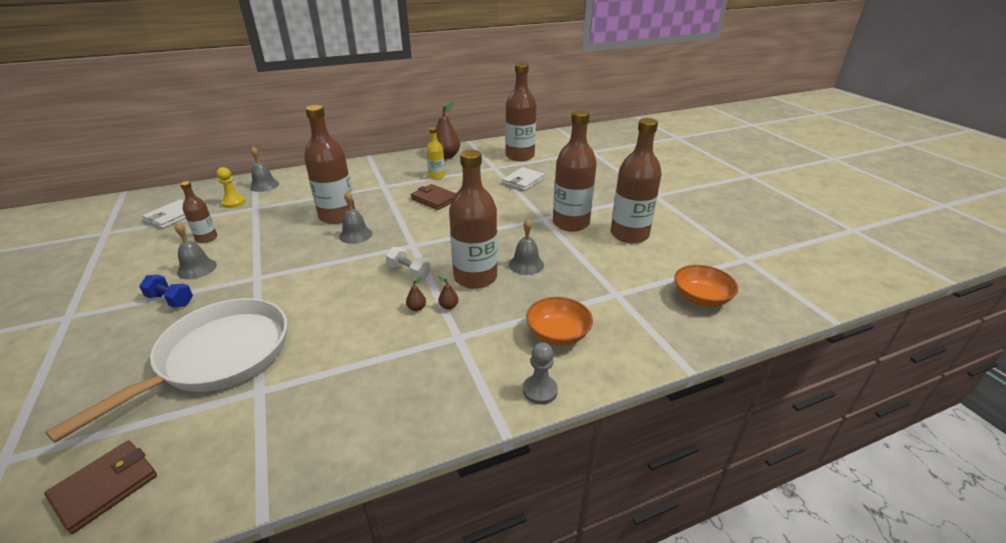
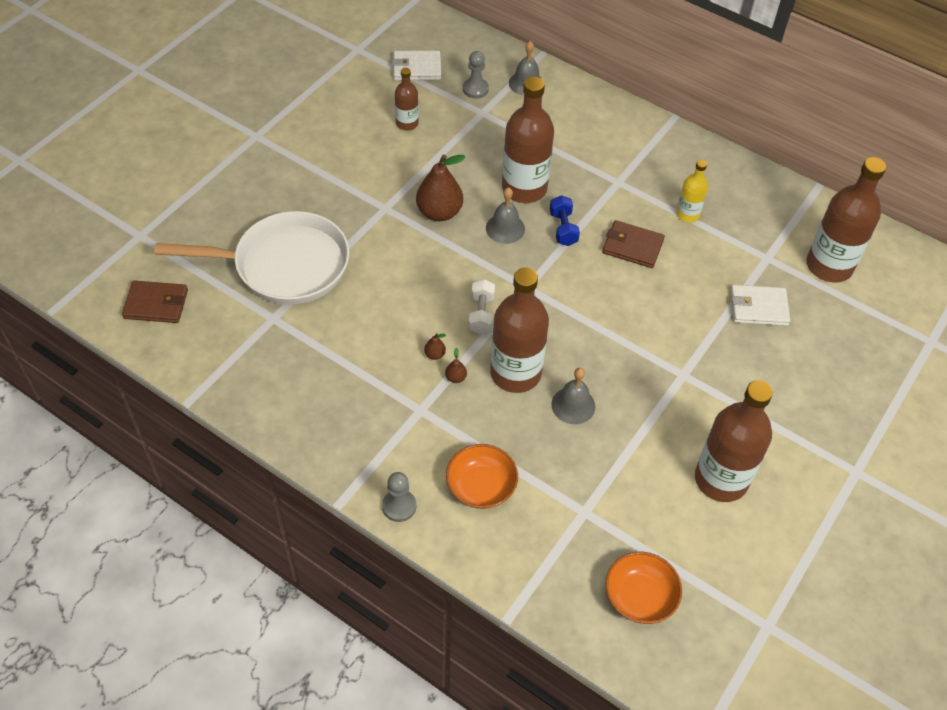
camera: 55 degrees right, 20 degrees up
blue dumbbell [139,275,193,308] -> blue dumbbell moved to [550,195,580,246]
grey bell [175,222,217,279] -> none
yellow pawn [217,167,245,208] -> grey pawn [463,51,489,99]
brown wallet [411,184,456,210] -> brown wallet turned 75 degrees counterclockwise [602,220,665,268]
brown pear [436,102,460,159] -> brown pear moved to [416,155,466,221]
brown bottle [553,110,597,232] -> none

